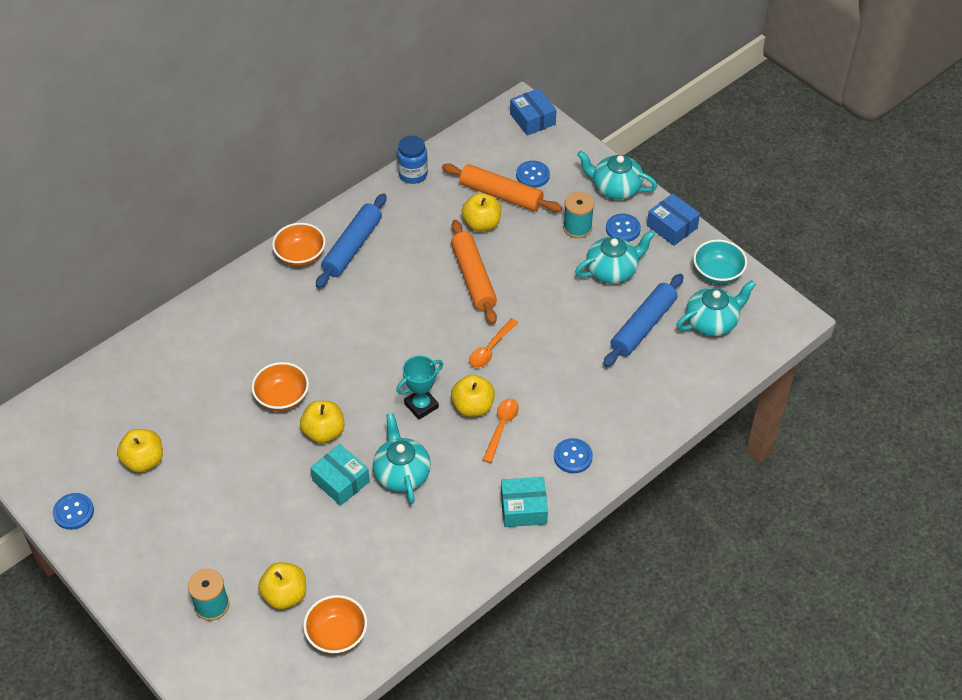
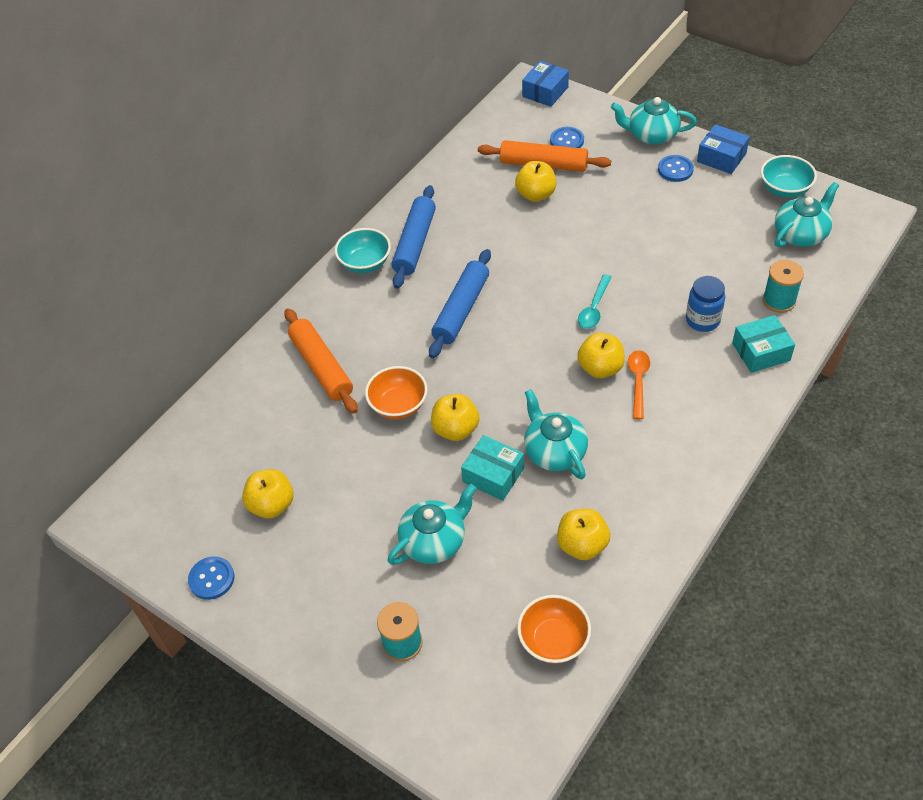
camera: 10 degrees left, 0 degrees up
yellow apple [258,562,306,609] -> yellow apple moved to [557,509,610,560]
orange bowl [272,223,326,267] -> turquoise bowl [335,228,391,273]
turquoise trophy [396,355,443,420] -> none
blue jar [397,136,428,184] -> blue jar moved to [686,276,725,332]
orange rolling pin [451,220,497,324] -> orange rolling pin moved to [284,309,358,414]
orange spoon [469,318,518,368] -> turquoise spoon [578,274,612,329]
turquoise box [501,477,548,527] -> turquoise box moved to [732,315,795,373]
blue box [510,88,557,136] -> blue box turned 75 degrees clockwise [522,61,569,107]
blue button [554,438,593,473] -> none
turquoise spool [563,192,594,238] -> turquoise spool moved to [763,260,804,313]
turquoise teapot [575,231,655,284] -> turquoise teapot moved to [388,484,477,565]
blue rolling pin [603,274,684,367] -> blue rolling pin moved to [429,249,491,358]

